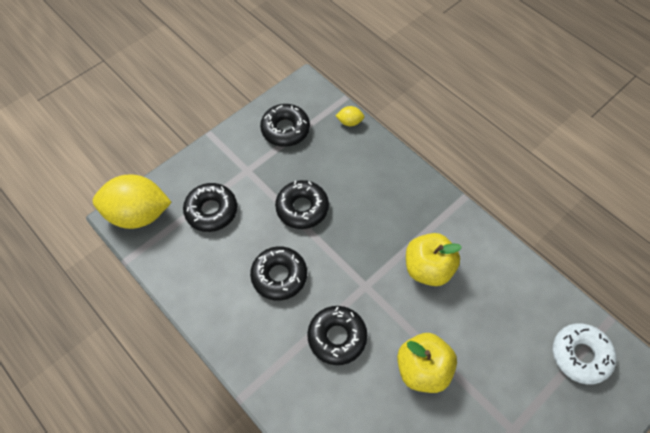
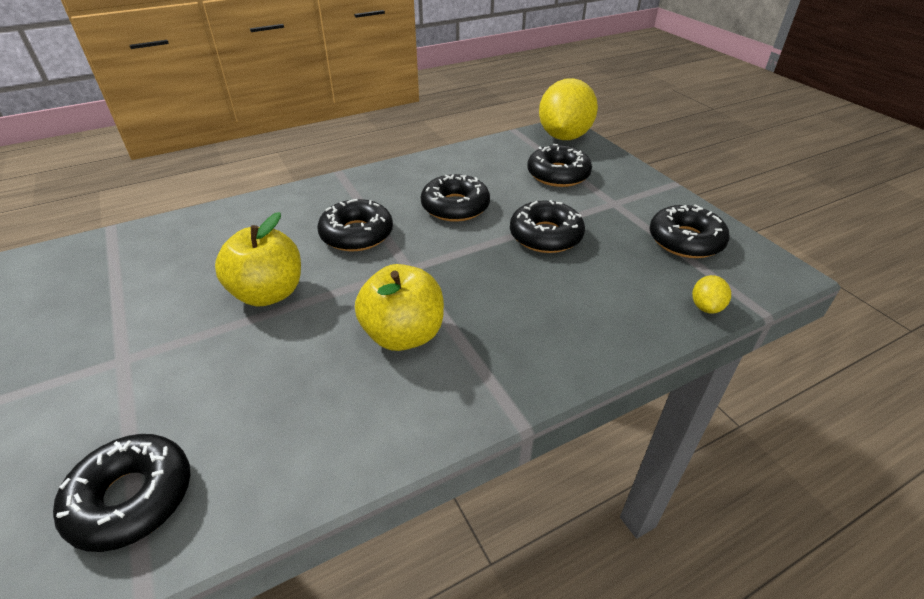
camera: 105 degrees right, 20 degrees down
white donut [553,323,616,384] -> black donut [53,434,190,552]

